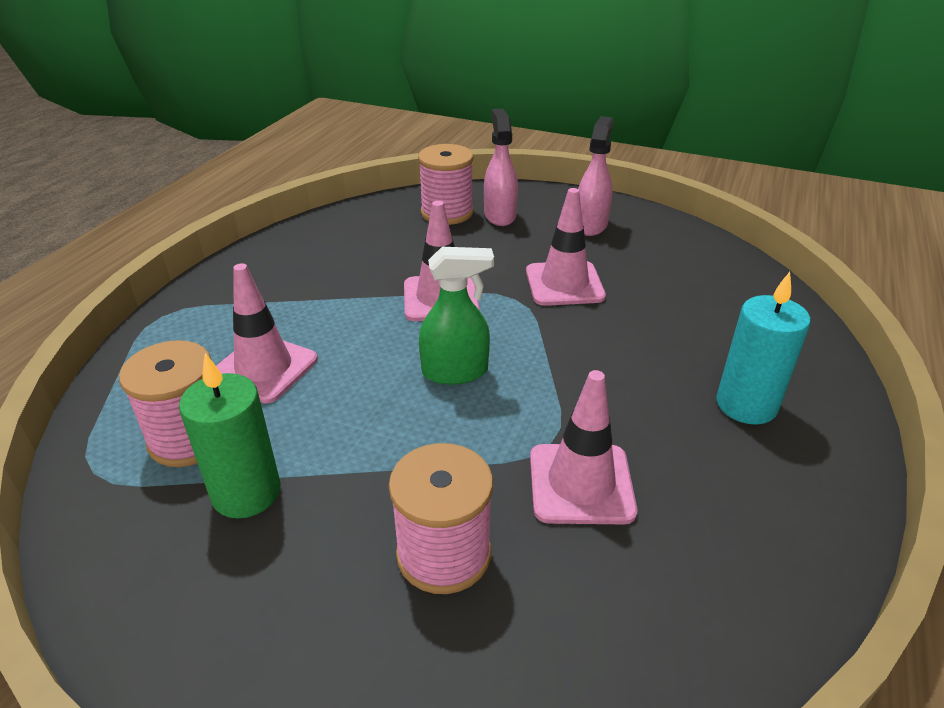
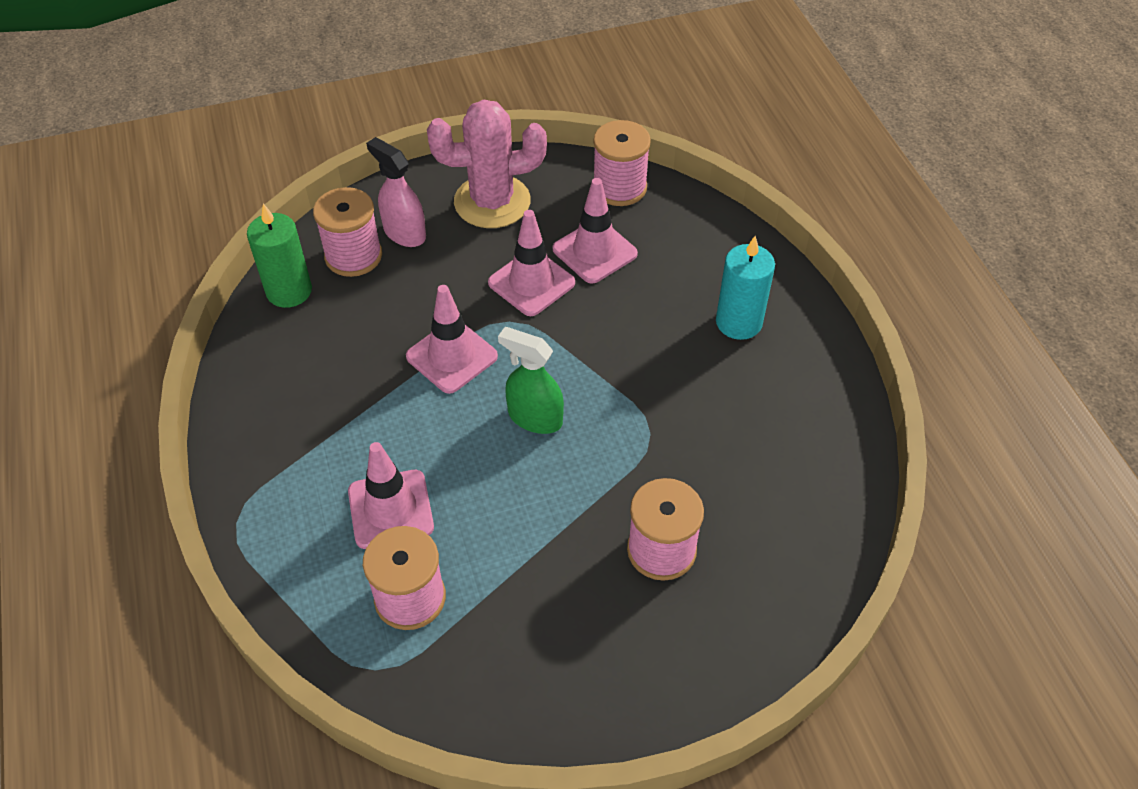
camera: 40 degrees left, 15 degrees up
green candle [179,353,281,519] -> green candle moved to [247,203,312,308]
green spray bottle [419,247,494,385] -> green spray bottle turned 105 degrees counterclockwise [498,327,564,434]
pink traffic cone [530,370,637,524] -> pink traffic cone moved to [553,178,638,284]
pink spray bottle [578,116,614,236] -> pink cactus [427,100,547,228]
none -> pink spool [593,120,651,206]

